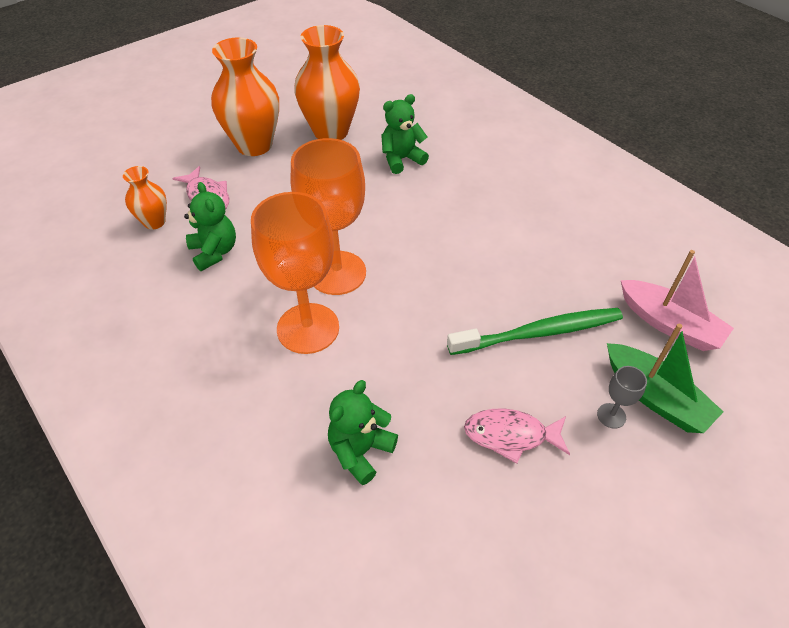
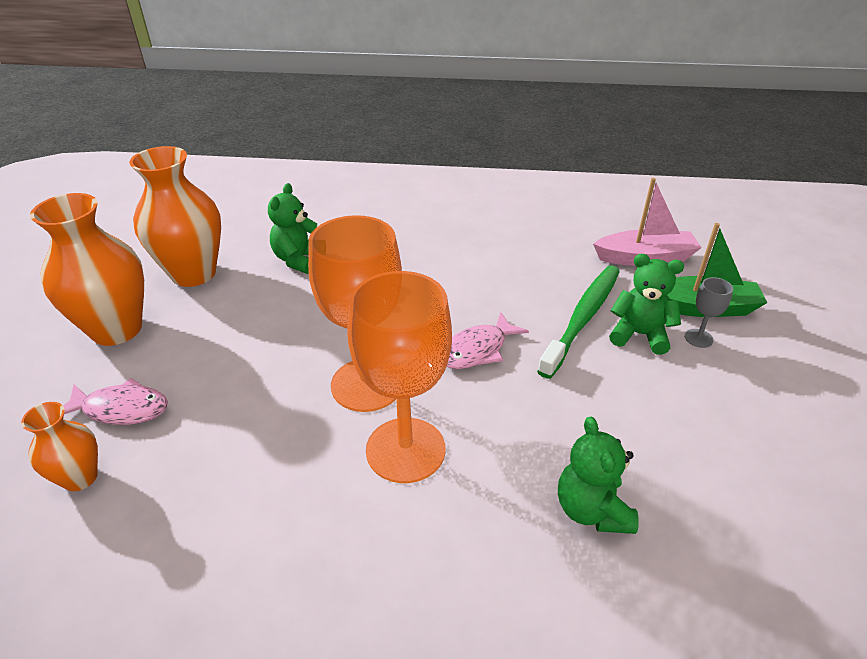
camera: 45 degrees left, 10 degrees down
green teddy bear [184,182,236,271] -> green teddy bear moved to [609,254,684,355]
pink fish [464,409,570,464] -> pink fish moved to [447,312,529,369]

